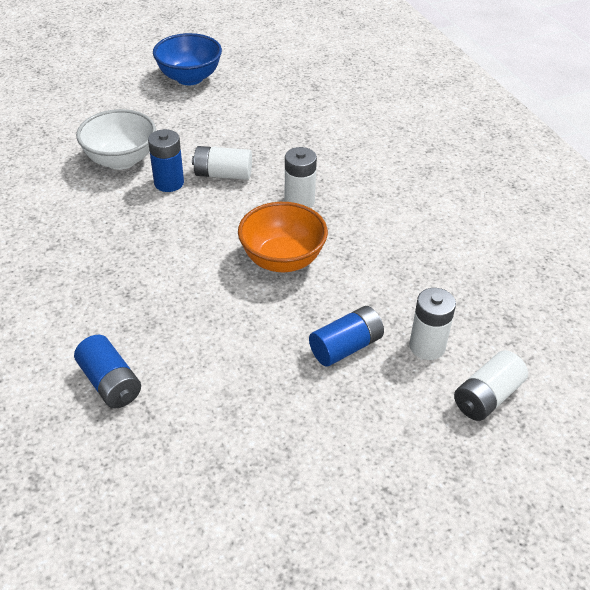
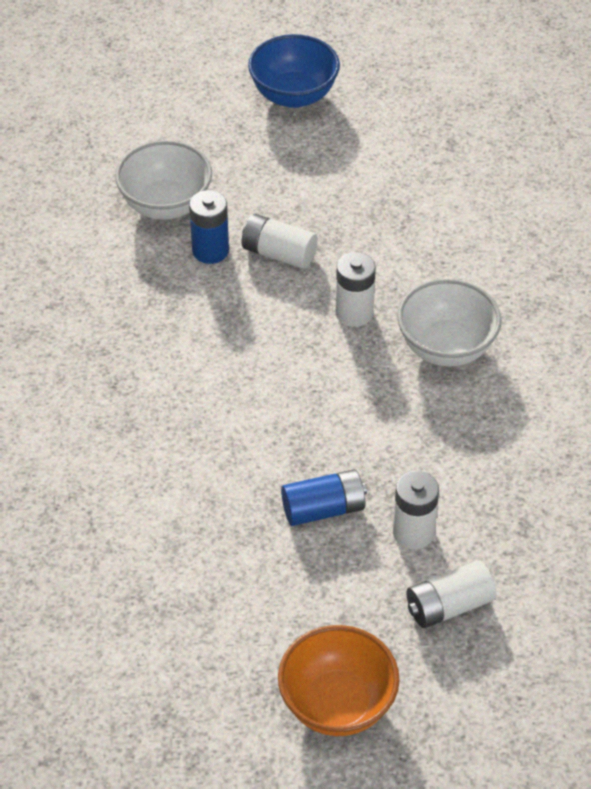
camera: 20 degrees right, 5 degrees up
blue battery [74,335,141,409] -> none
orange bowl [238,202,328,272] -> orange bowl moved to [278,625,400,736]
none -> white bowl [397,279,501,367]

